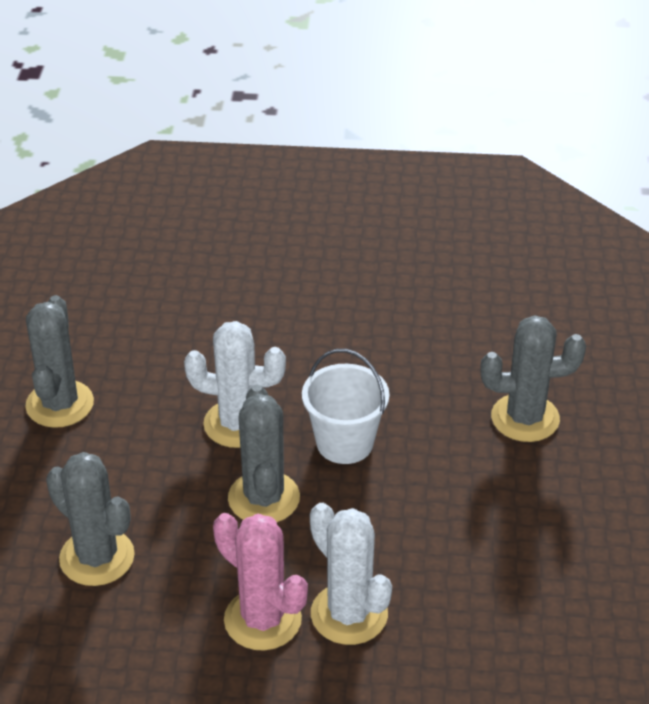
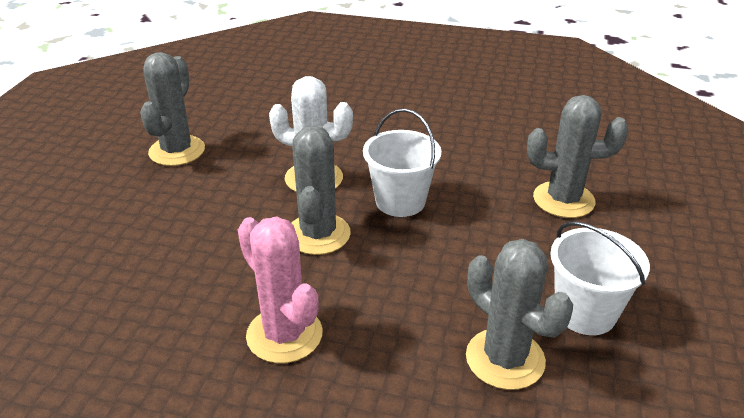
camera: 10 degrees right, 5 degrees down
grey cactus [46,452,135,586] -> grey cactus moved to [466,239,573,390]
white cactus [310,503,392,645] -> none
none -> white bucket [550,221,650,335]

